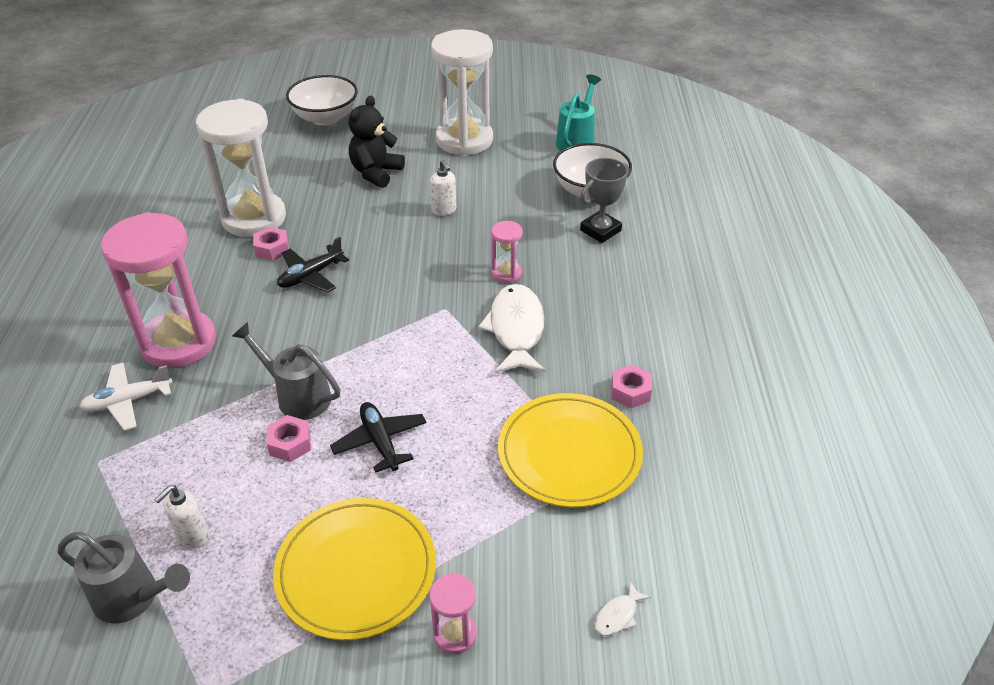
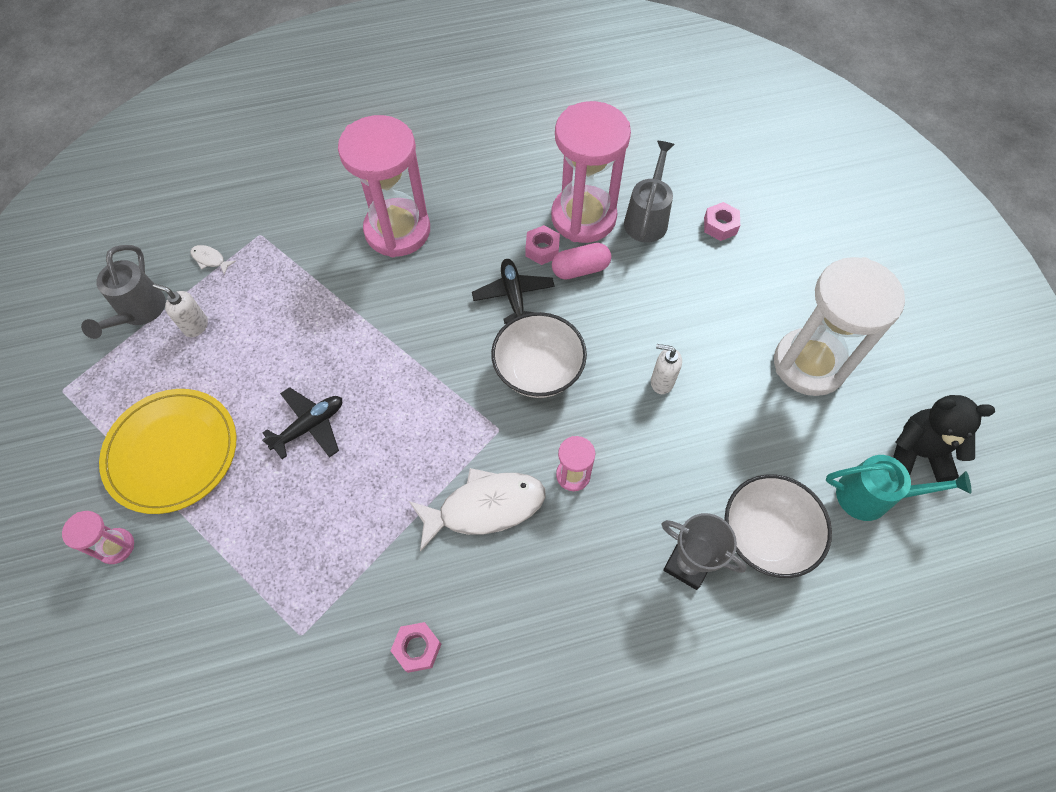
camera: 75 degrees right, 20 degrees up
white plane [80,363,173,431] -> none
white hourglass [196,99,286,237] -> pink hourglass [551,101,631,243]
grey watering can [232,322,340,420] -> grey watering can moved to [624,141,675,243]
pink nut [267,415,311,462] -> pink nut moved to [704,202,740,241]
black plane [277,237,349,293] -> black plane turned 45 degrees clockwise [472,259,555,324]
white bowl [286,75,358,126] -> white bowl moved to [491,312,587,398]
black teddy bear [349,96,405,188] -> black teddy bear moved to [893,395,995,482]
white soap dispenser [430,160,456,216] -> white soap dispenser turned 60 degrees clockwise [651,344,682,394]
yellow plate [498,393,643,507] -> none
white fish [594,582,651,636] -> white fish moved to [190,245,236,275]
none -> pink capsule [552,243,611,280]

